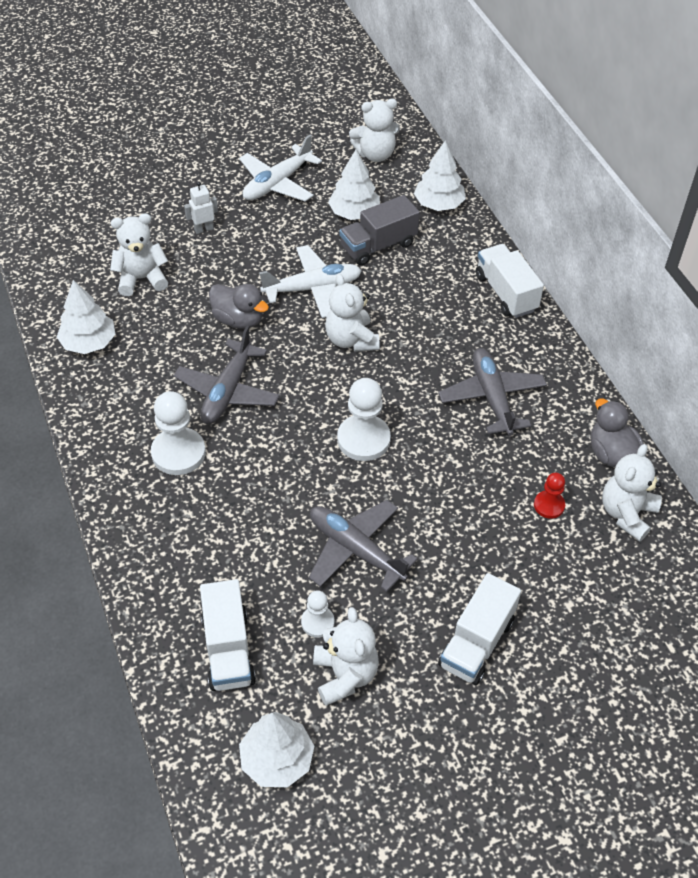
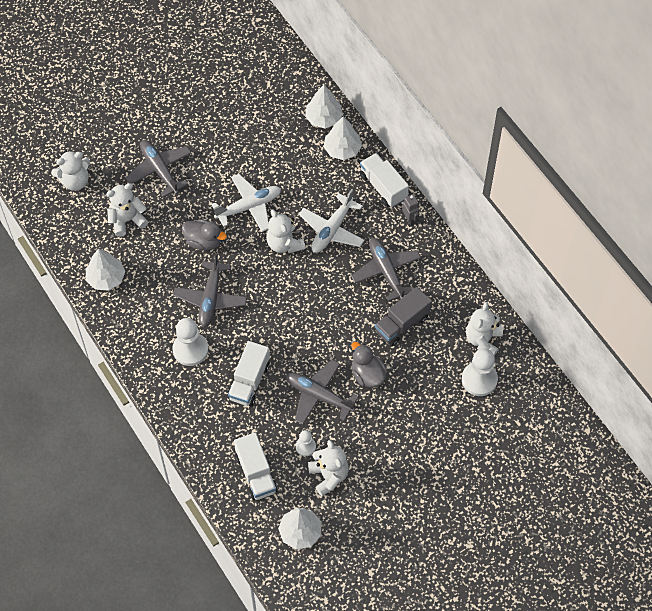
camera: 10 degrees left, 10 degrees up
white robot [184,181,218,234] -> grey plane [126,140,191,197]
white plane [239,134,322,202] -> white plane moved to [299,189,365,253]
white tree [328,150,380,220] -> white tree moved to [324,117,362,160]
white pawn [337,378,391,461] -> white pawn moved to [462,348,498,396]
grey truck [339,195,420,265] -> grey truck moved to [375,287,432,346]
white teddy bear [349,99,400,162] -> white teddy bear moved to [51,150,90,191]
white truck [438,573,521,685] -> white truck moved to [228,341,270,407]
red pawn [534,473,565,519] -> none
grey duck [591,399,644,468] -> grey duck moved to [351,342,387,387]
none -> grey robot [402,194,419,225]

